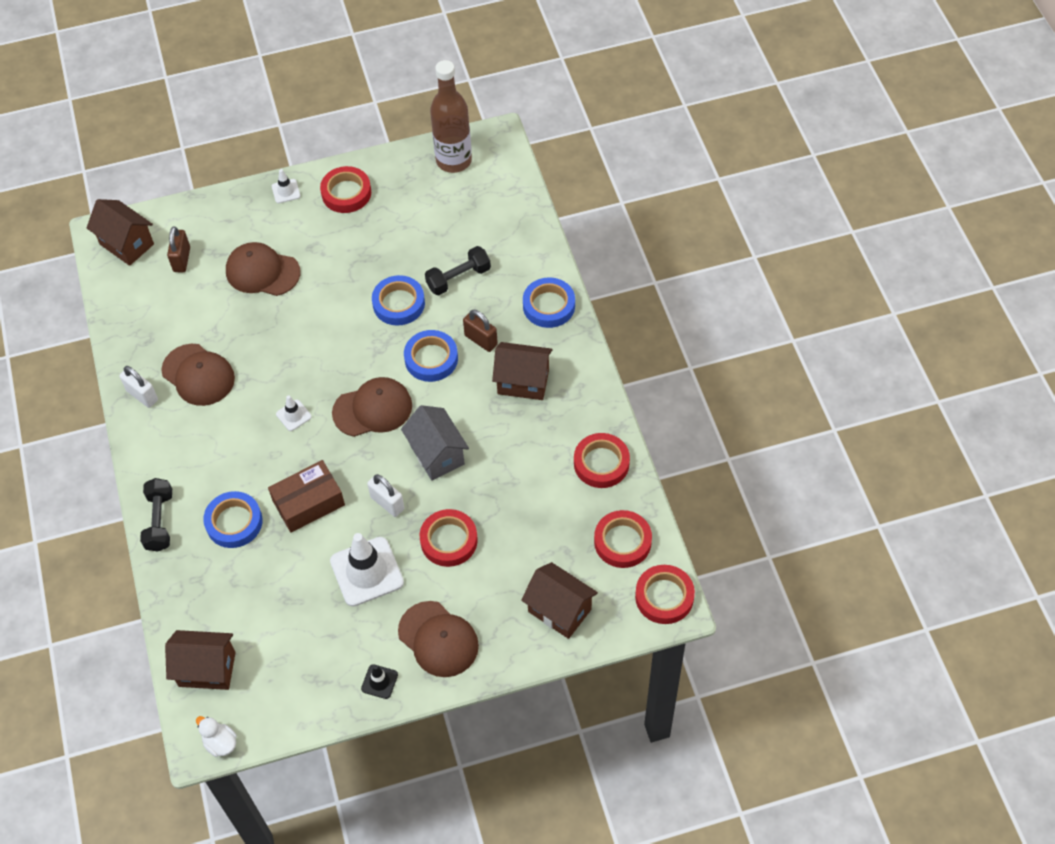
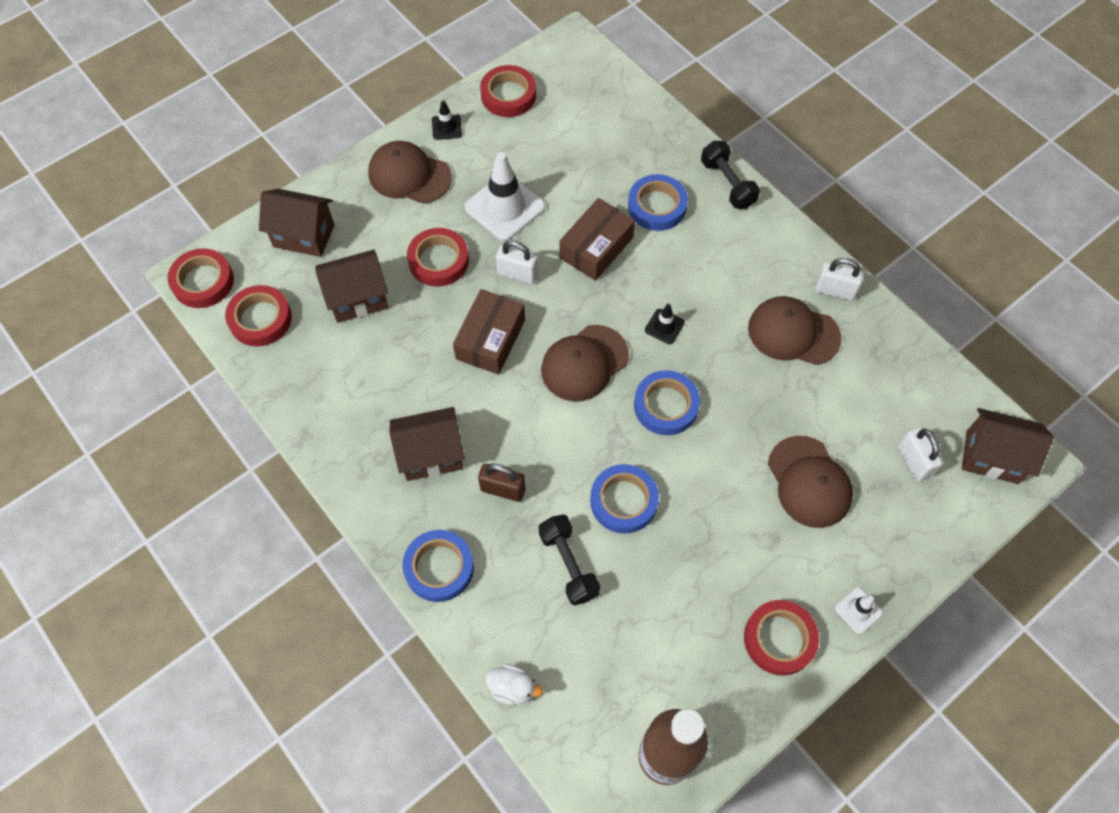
camera: 155 degrees right, 5 degrees up
brown house [165,630,235,690] -> brown house moved to [316,250,389,323]
brown padlock [167,227,190,272] -> white padlock [898,427,943,482]
white duck [196,716,237,757] -> white duck moved to [486,664,543,705]
brown cap [226,242,301,296] -> brown cap turned 75 degrees clockwise [768,436,853,528]
white traffic cone [276,395,312,431] -> black traffic cone [645,304,685,344]
grey house [401,405,469,481] -> brown box [453,289,525,375]
blue tape [404,330,458,382] -> blue tape moved to [634,370,700,435]
black dumbbell [425,246,491,295] -> black dumbbell turned 60 degrees counterclockwise [539,514,600,606]
red tape [574,433,630,488] -> red tape moved to [480,65,536,117]

